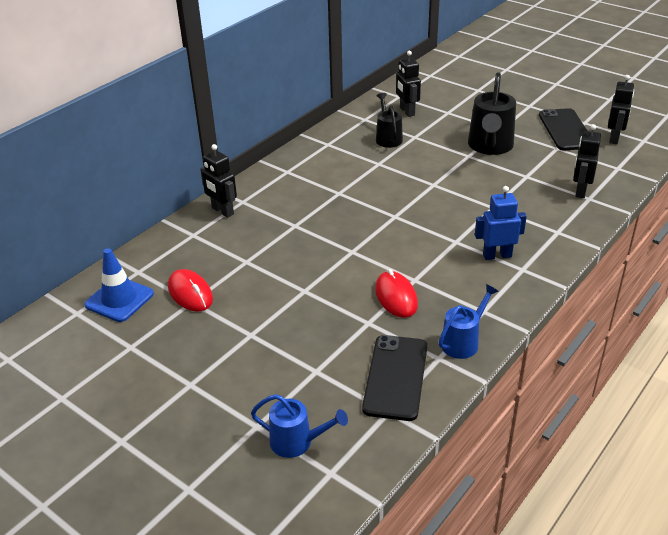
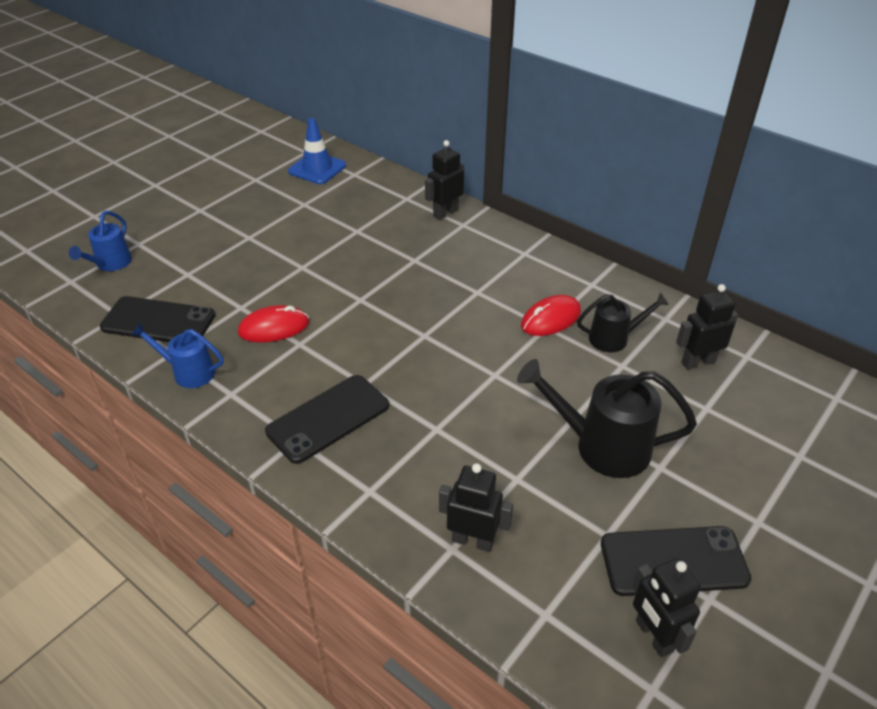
camera: 90 degrees right, 5 degrees up
red mouse [168,269,213,311] -> red mouse moved to [521,295,581,336]
blue watering can [439,284,499,359] -> blue watering can turned 150 degrees clockwise [131,323,224,388]
blue robot [475,186,527,260] -> black phone [265,375,389,464]
black robot [608,75,634,144] -> black robot turned 45 degrees clockwise [632,558,701,658]

